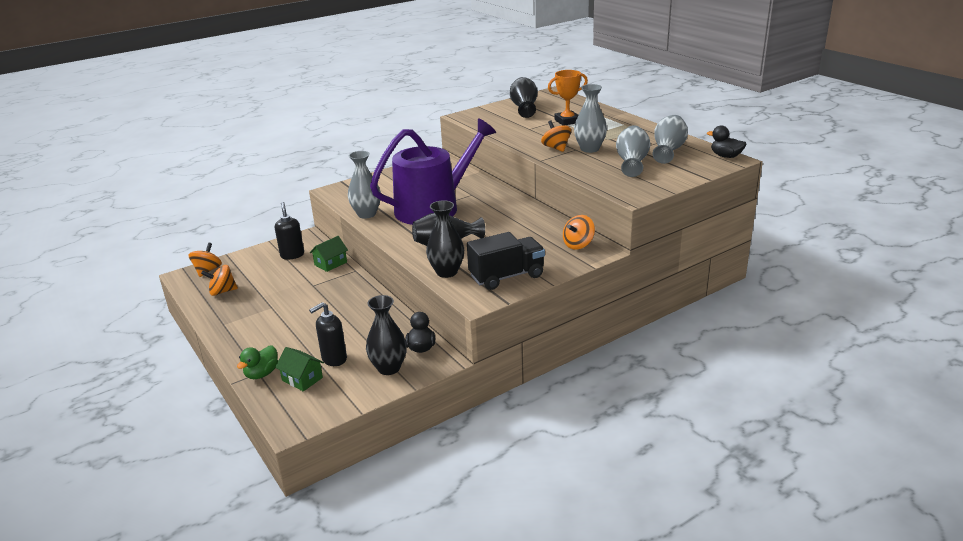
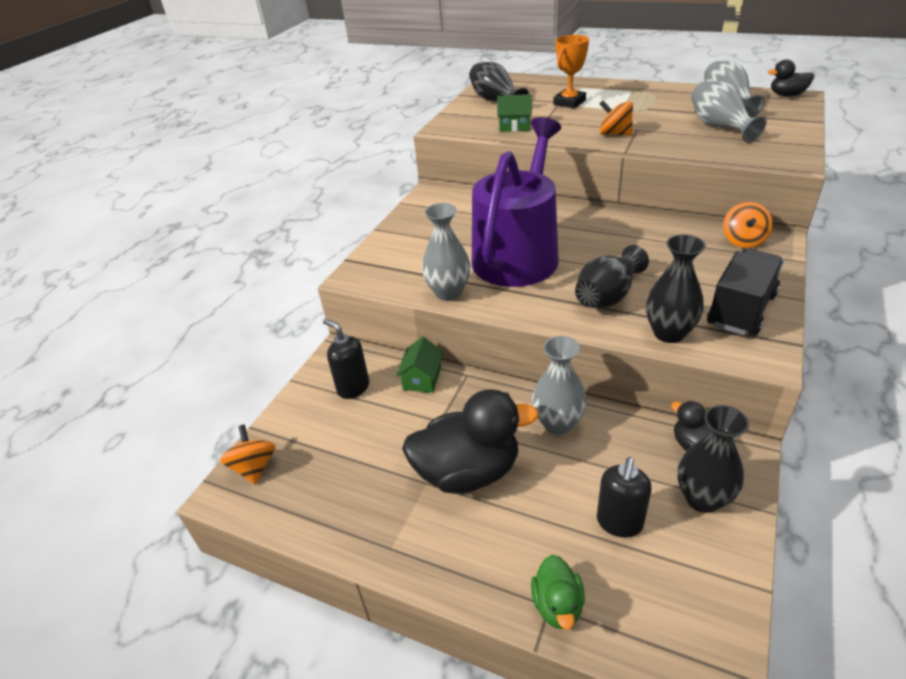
camera: 30 degrees left, 10 degrees up
orange spinning top [201,265,238,296] -> none
green house [275,347,324,391] -> green house moved to [497,94,532,132]
grey vase [574,84,607,153] -> grey vase moved to [532,336,587,435]
none -> black duck [402,389,539,494]

